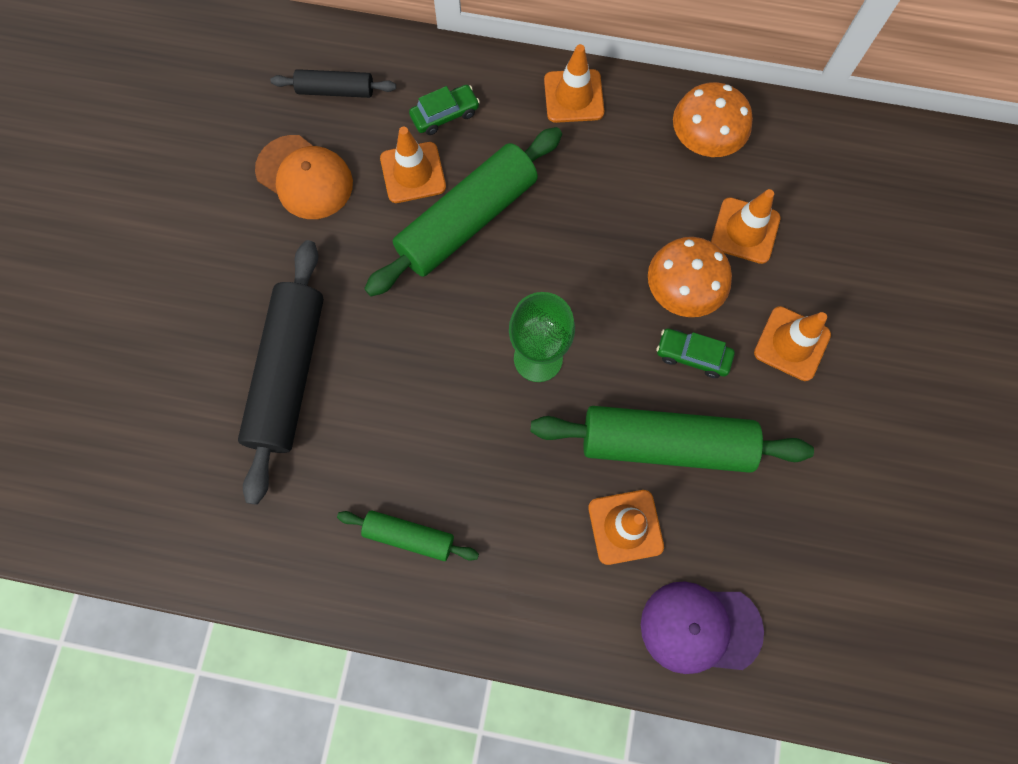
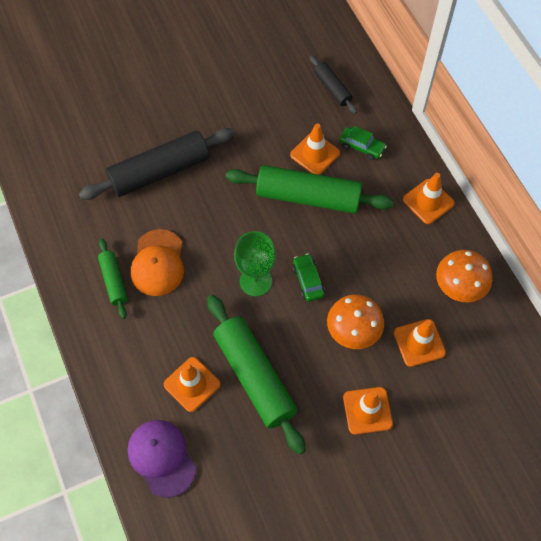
camera: 55 degrees right, 10 degrees down
orange cap [255,135,353,219] -> orange cap moved to [131,229,184,296]
green car [656,329,735,378] -> green car moved to [292,254,325,302]

